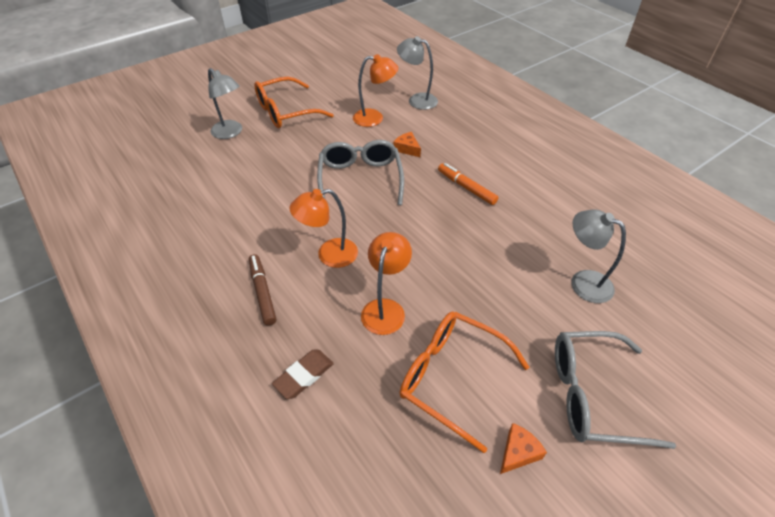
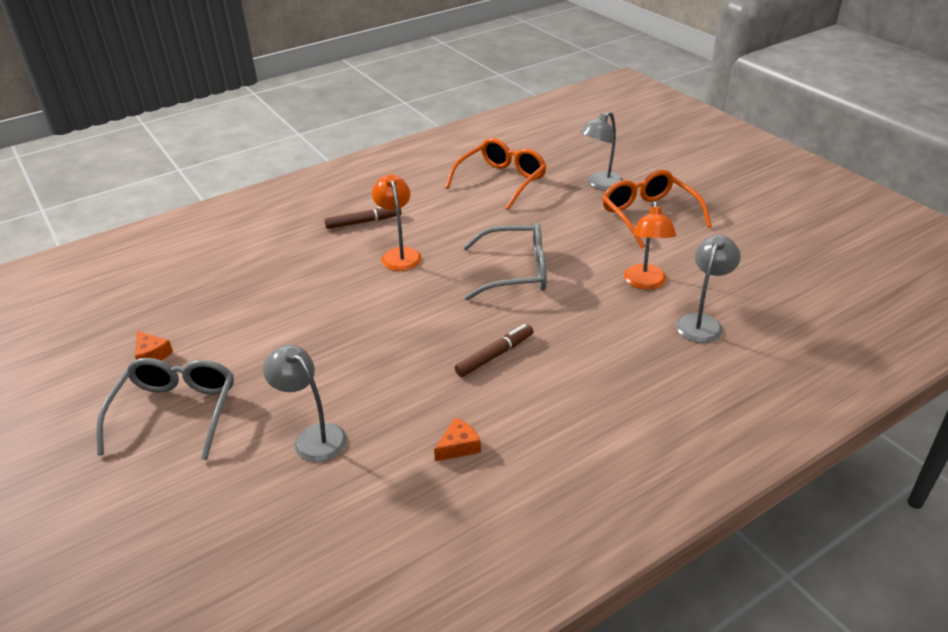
camera: 95 degrees right, 10 degrees down
brown eraser [272,350,334,399] -> none
orange lamp [361,232,412,335] -> none
orange cheese [393,132,421,157] -> orange cheese moved to [434,418,481,461]
orange glasses [400,311,529,453] -> orange glasses moved to [445,138,547,210]
orange marker [438,163,498,205] -> brown marker [455,324,533,377]
grey lamp [571,209,626,303] -> grey lamp turned 90 degrees counterclockwise [263,345,347,462]

